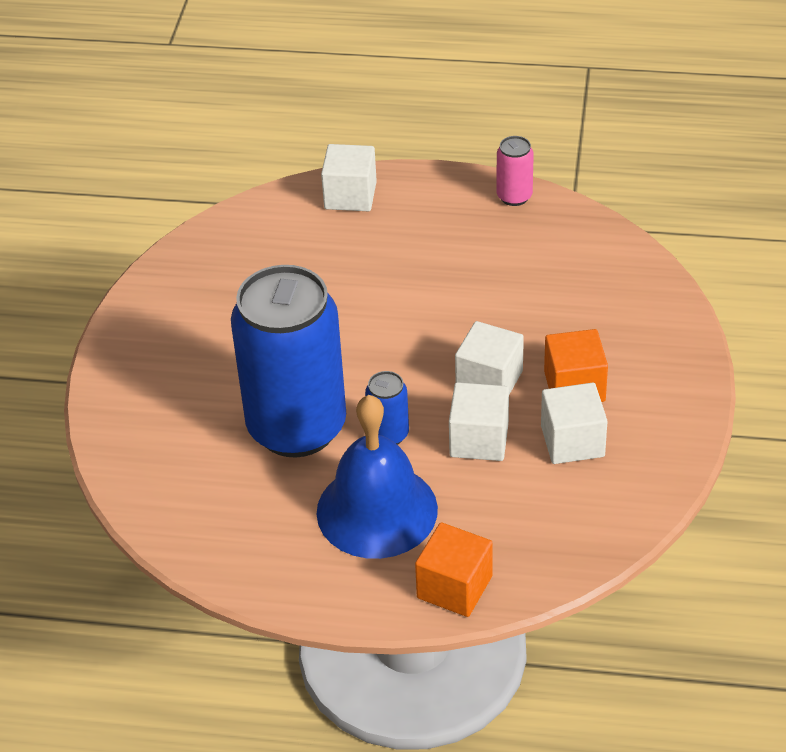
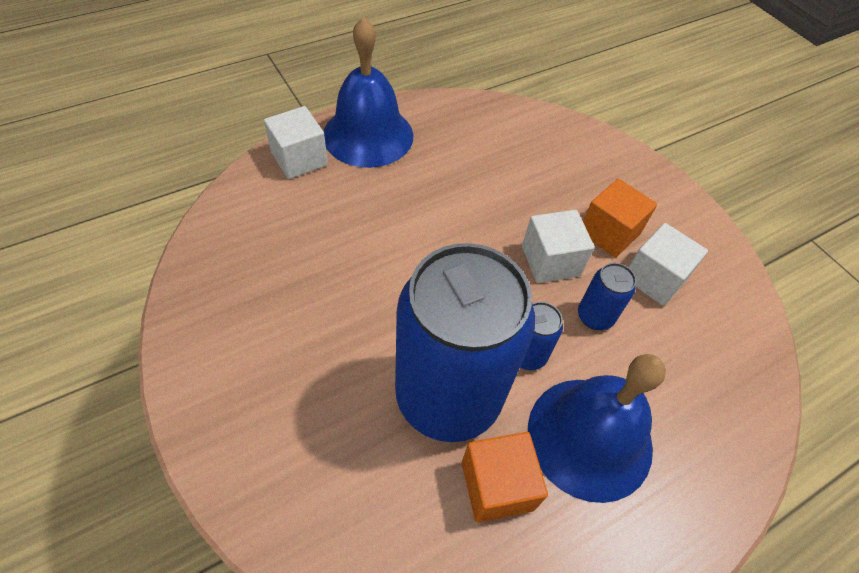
camera: 45 degrees left, 10 degrees up
orange cube [415,522,493,617] -> orange cube moved to [462,432,548,522]
white cube [449,382,509,461] -> blue can [578,263,636,330]
pink can [497,136,534,206] -> none
none -> blue bell [324,16,413,168]

